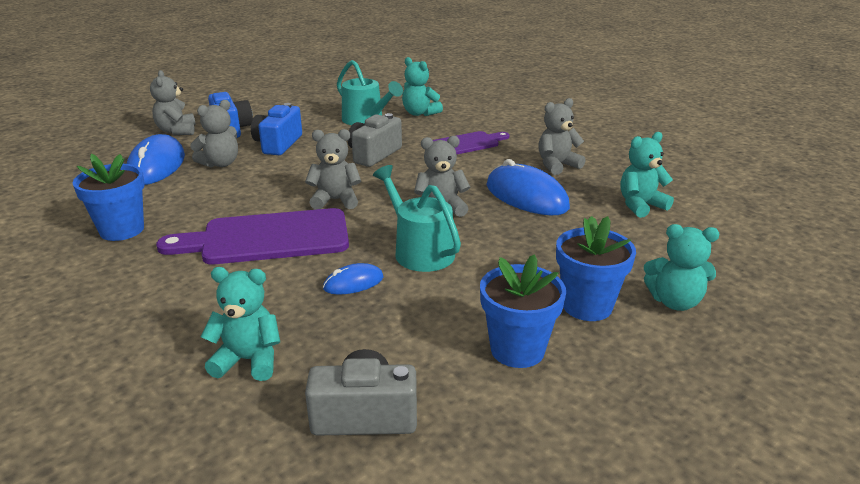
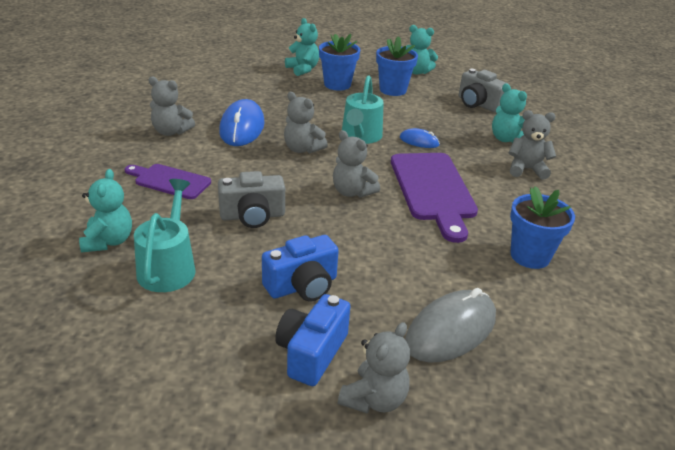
camera: 135 degrees left, 5 degrees up
blue mouse [127,134,185,185] -> grey mouse [405,288,496,363]
purple cutting board [156,208,349,264] -> purple cutting board turned 45 degrees clockwise [391,153,478,243]
grey teddy bear [190,100,238,167] -> grey teddy bear moved to [509,110,556,179]
turquoise teddy bear [620,132,674,218] -> turquoise teddy bear moved to [406,25,438,75]

